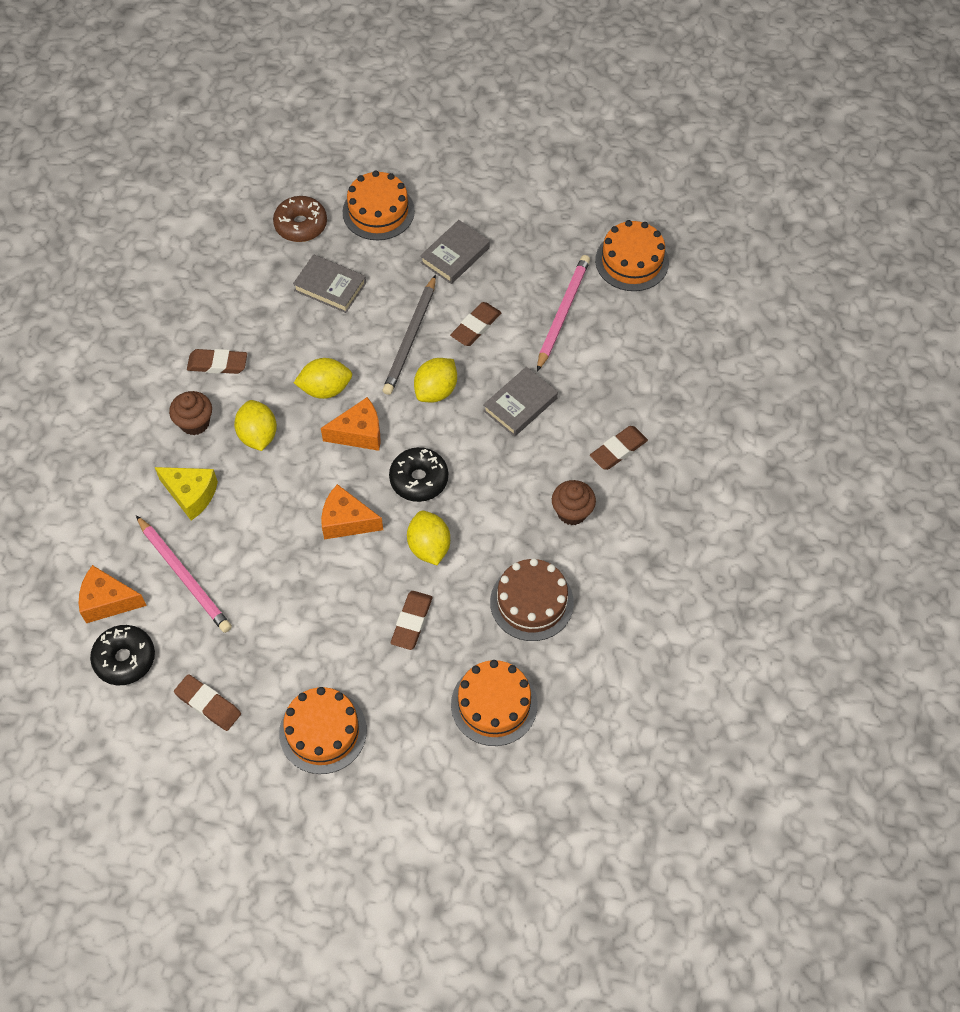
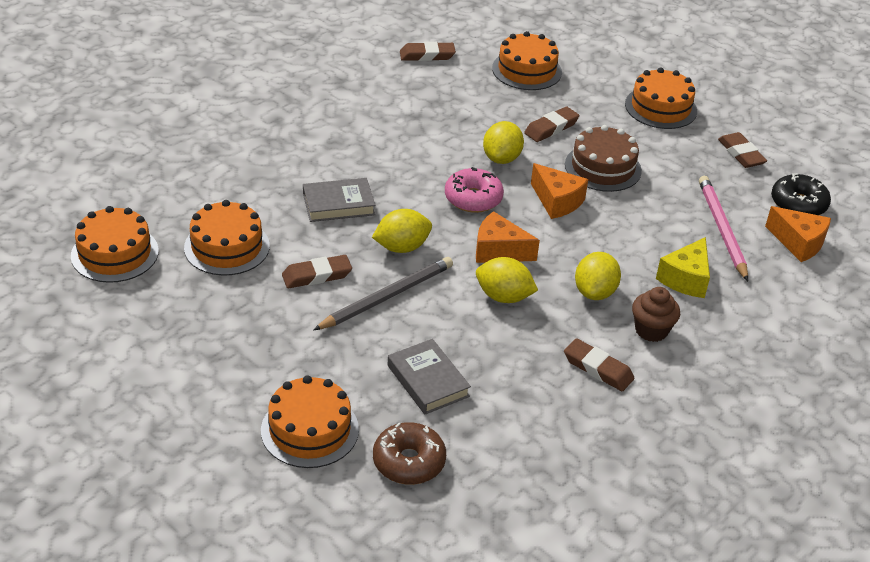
camera: 150 degrees left, 20 degrees down
yellow cheese [155,467,218,521] -> yellow cheese turned 120 degrees counterclockwise [656,237,710,298]
black donut [389,447,448,502] -> pink donut [445,167,504,213]
grey book [420,220,490,284] -> none
brown cake [490,558,574,641] -> brown cake moved to [565,125,642,192]
pink pencil [537,255,590,371] -> orange cake [184,200,270,276]
brown cupcake [552,480,596,525] -> none
brown eraser [590,426,648,470] -> brown eraser moved to [400,42,456,61]

